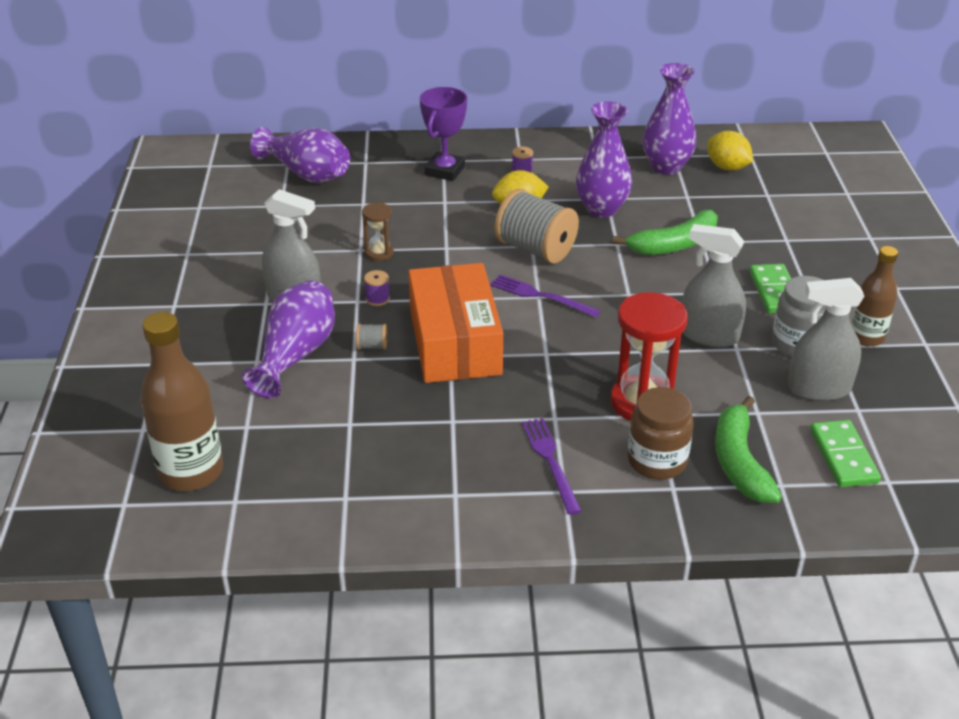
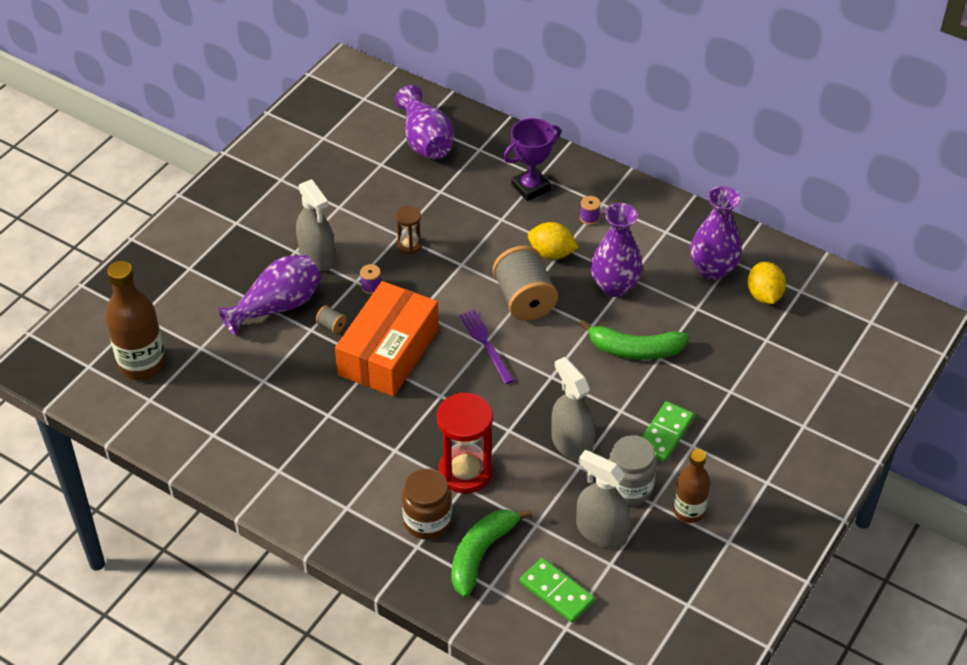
camera: 35 degrees right, 10 degrees up
purple fork [522,418,581,515] -> none
green domino [810,420,881,487] -> green domino turned 75 degrees counterclockwise [520,558,595,623]

